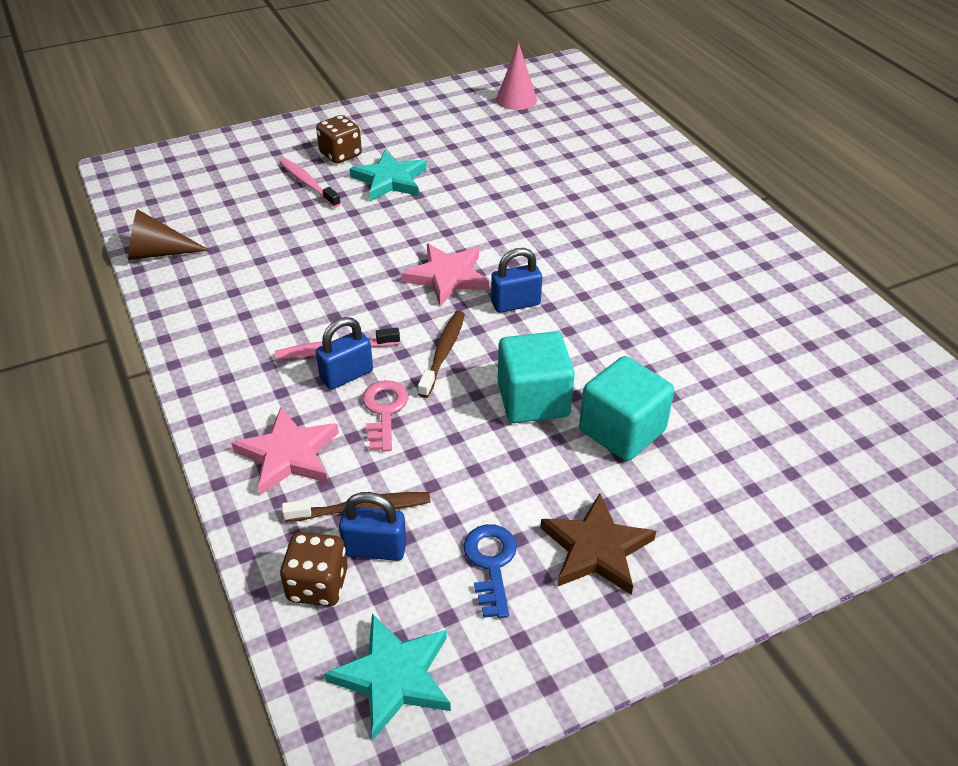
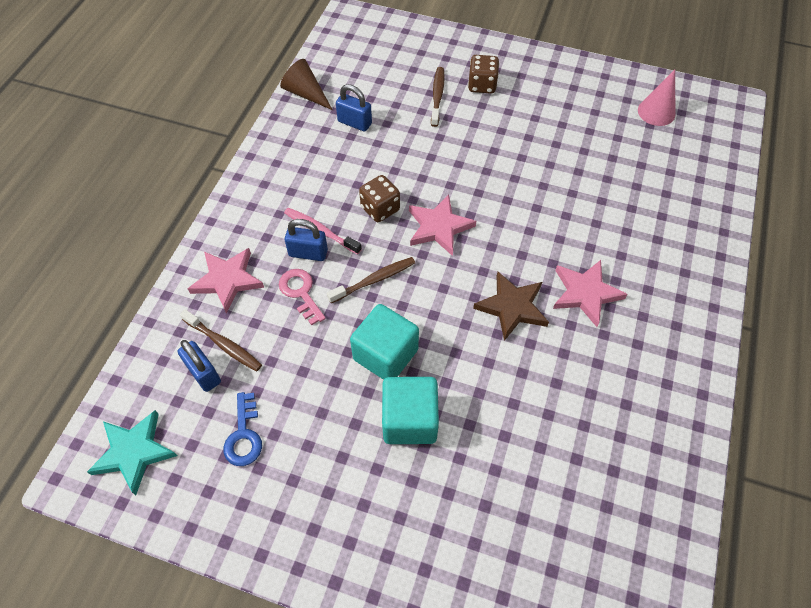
camera: 45 degrees right, 15 degrees up
pink toothbrush [279,158,341,208] -> brown toothbrush [431,67,445,127]
brown dice [280,532,348,606] -> brown dice moved to [359,175,400,222]
turquoise star [350,150,427,201] -> none
pink key [362,380,409,452] -> pink key turned 75 degrees counterclockwise [279,269,326,326]
blue key [463,524,517,618] -> blue key turned 135 degrees clockwise [223,392,262,466]
blue padlock [491,248,542,313] -> blue padlock moved to [336,84,372,132]
brown star [540,493,656,595] -> brown star moved to [473,272,549,341]
none -> pink star [553,260,628,327]

